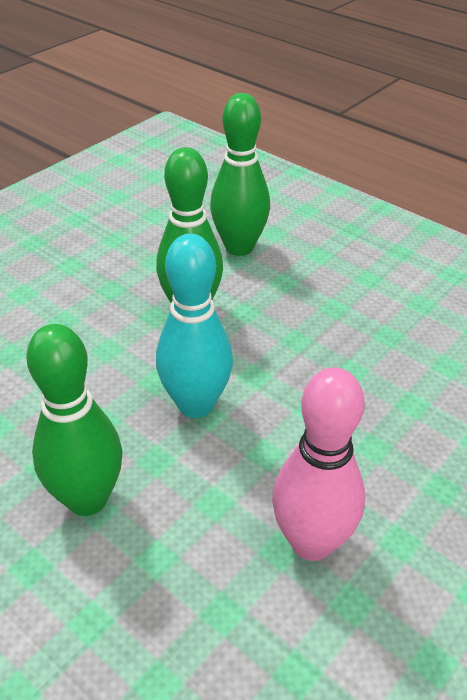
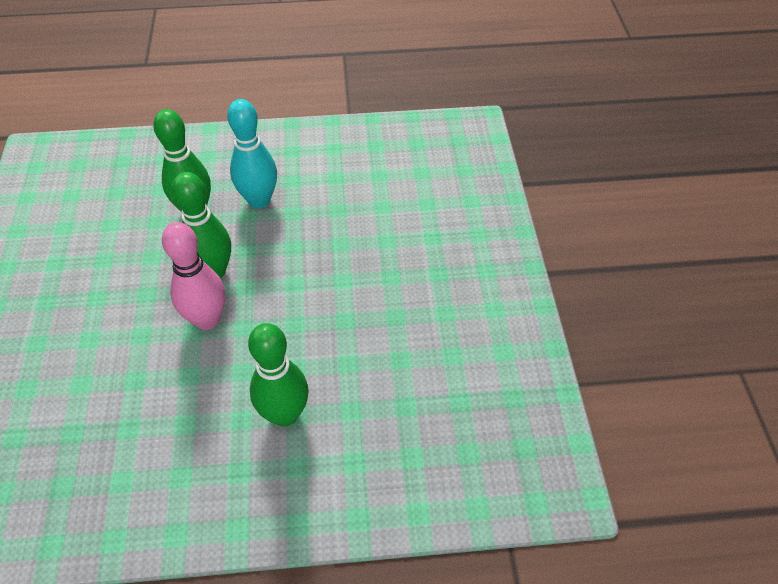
camera: 45 degrees left, 10 degrees up
turquoise bowling pin [156,234,233,418] -> turquoise bowling pin moved to [227,99,277,208]
pink bowling pin [272,367,365,561] -> pink bowling pin moved to [162,222,225,330]

